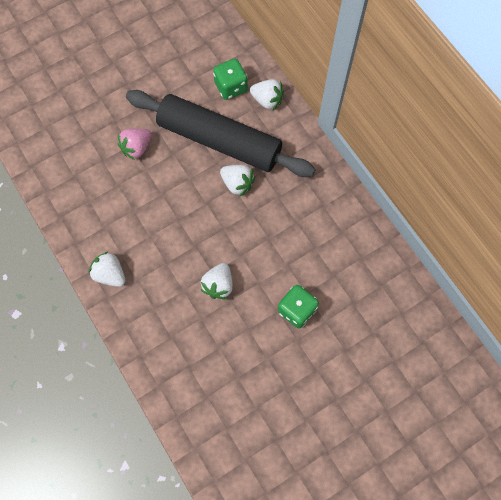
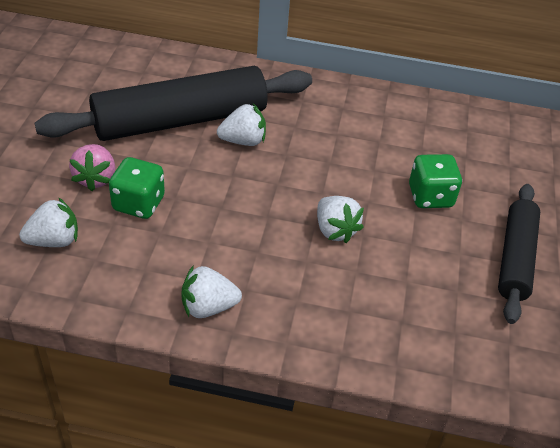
camera: 50 degrees left, 25 degrees down
green dice [213,59,248,100] -> green dice moved to [109,157,165,219]
white strawberry [250,79,284,110] -> white strawberry moved to [19,197,78,247]
none -> black rolling pin [498,184,540,324]

